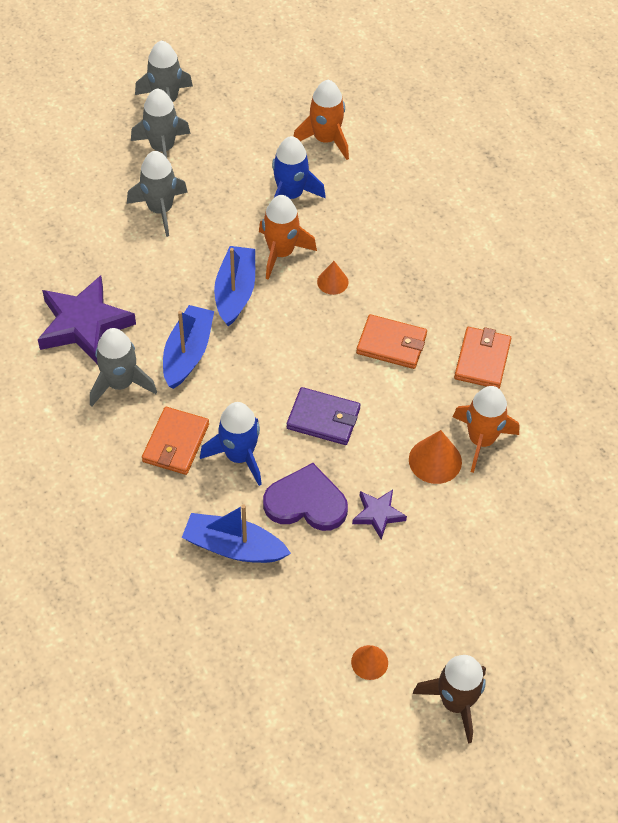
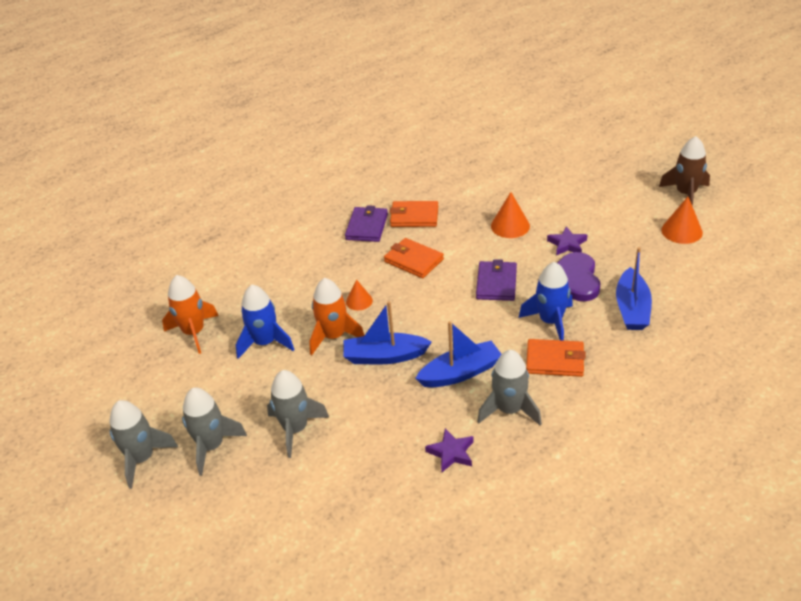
camera: 95 degrees left, 15 degrees down
purple star [38,275,136,365] -> purple star [425,428,474,472], size x0.51
blue boat [163,305,214,389] -> blue boat turned 150 degrees clockwise [415,321,502,387]
orange cone [351,645,388,680] -> orange cone [661,197,703,244], size x1.56
orange wallet [356,314,427,369] -> orange wallet turned 60 degrees counterclockwise [384,238,444,278]
orange rocket [453,386,520,473] -> none
none -> purple wallet [345,205,388,242]

